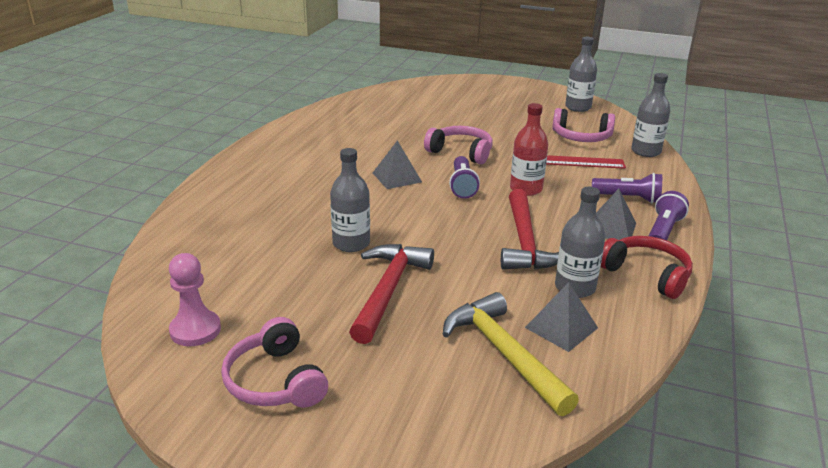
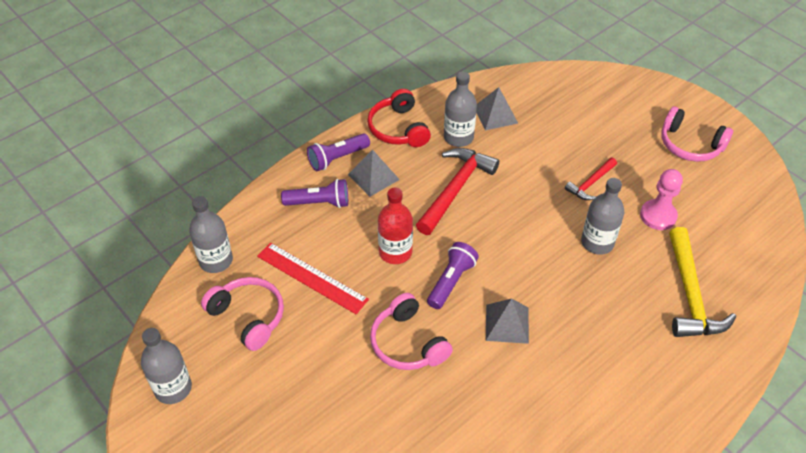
camera: 150 degrees left, 20 degrees up
pink pawn [169,253,221,346] -> pink pawn moved to [640,169,683,230]
pink headphones [221,317,328,408] -> pink headphones turned 120 degrees clockwise [661,107,733,162]
red hammer [349,244,434,344] -> red hammer [565,158,617,200], size x0.56
yellow hammer [443,292,579,416] -> yellow hammer moved to [669,227,736,337]
purple flashlight [592,173,662,203] -> purple flashlight turned 135 degrees clockwise [281,179,348,208]

